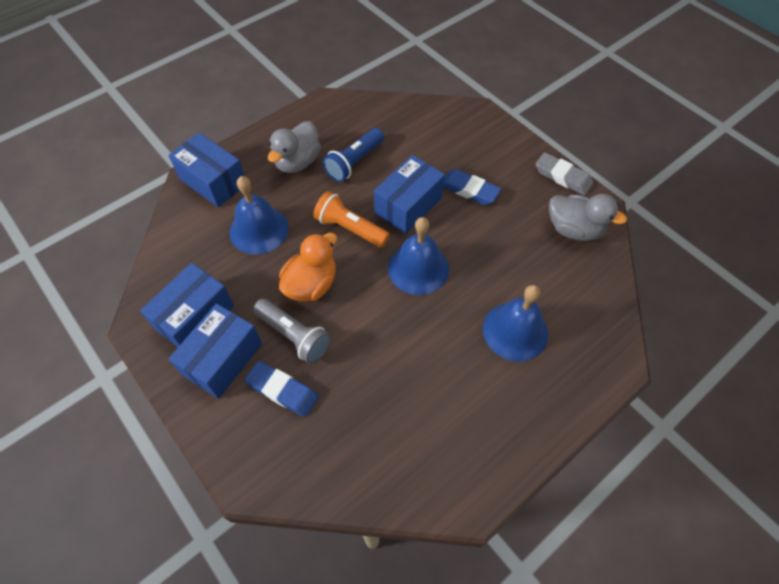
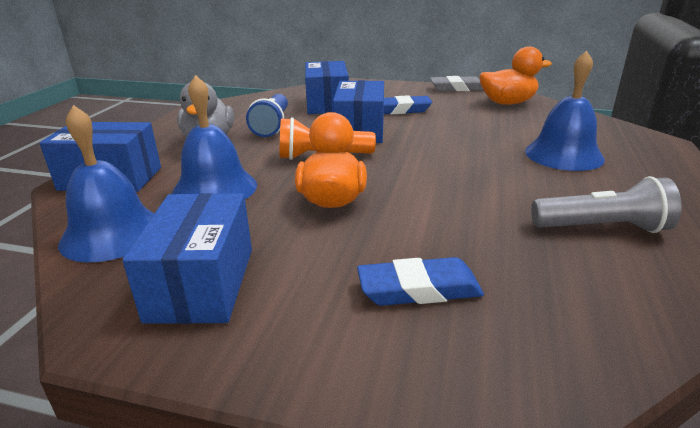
camera: 35 degrees left, 30 degrees down
blue box [169,304,262,399] -> blue box moved to [305,61,349,114]
grey flashlight [253,299,331,364] -> grey flashlight moved to [531,176,682,233]
blue bell [388,217,449,295] -> blue bell moved to [58,105,155,262]
grey duck [549,194,627,241] -> orange duck [479,46,552,105]

